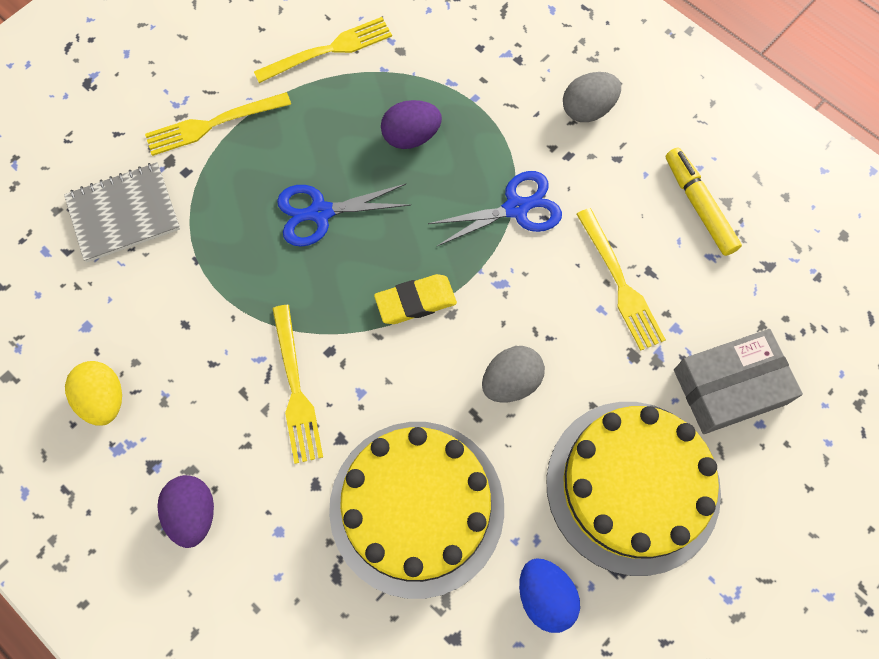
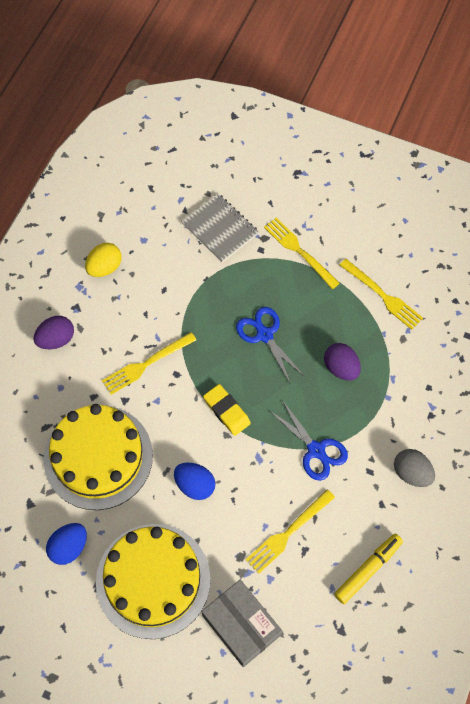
camera: 70 degrees right, 5 degrees down
grey egg [482,346,545,403] -> blue egg [174,463,215,500]

